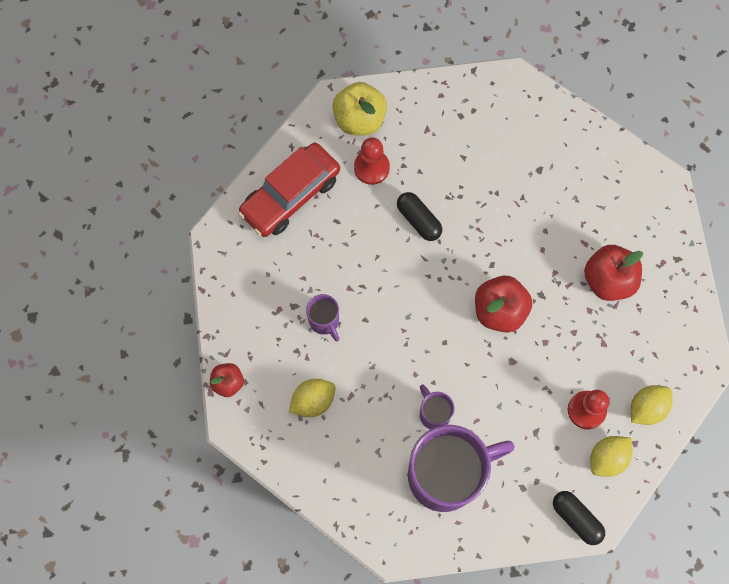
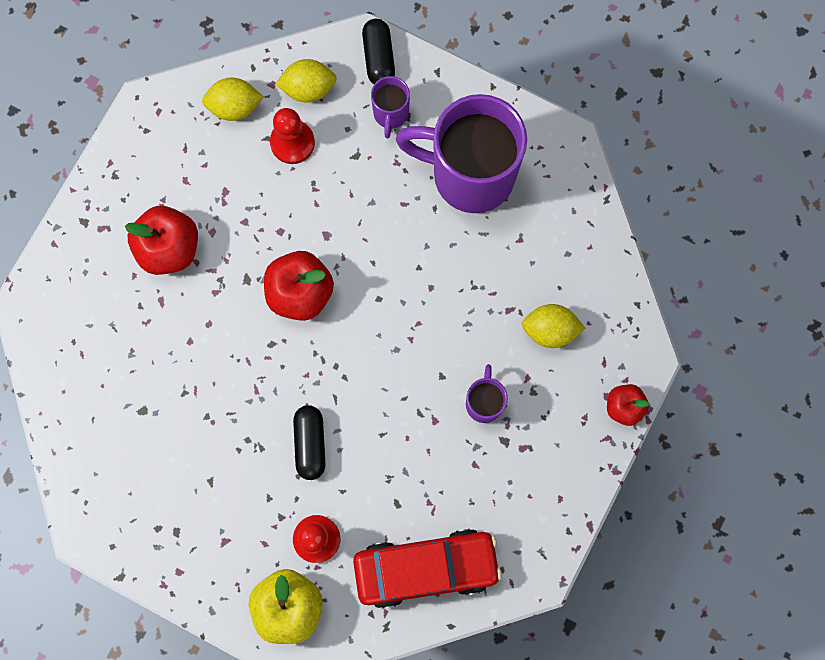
camera: 145 degrees left, 5 degrees up
purple mug [420,384,455,430] -> purple mug moved to [371,76,410,138]

